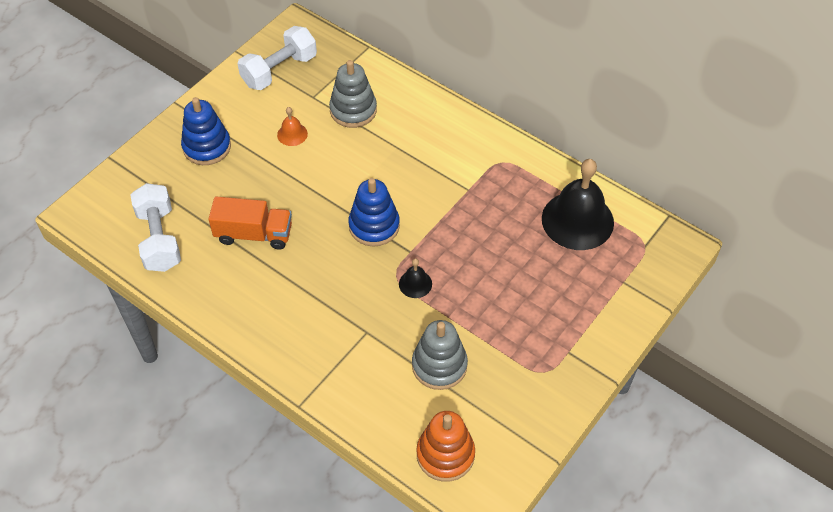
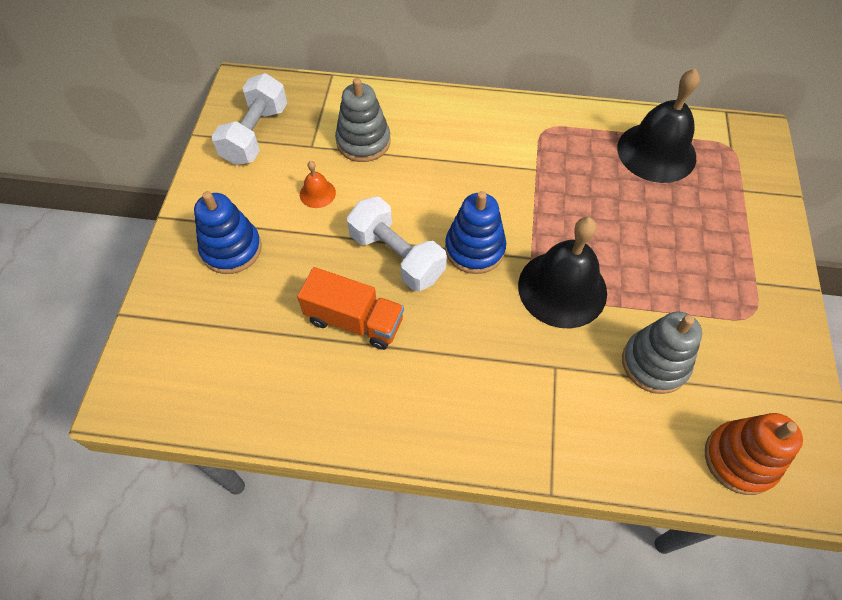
camera: 30 degrees left, 5 degrees up
white dumbbell [130,183,181,272] -> white dumbbell moved to [347,197,447,291]
orange truck [208,197,292,250] -> orange truck turned 45 degrees clockwise [297,267,404,350]
black bell [399,258,432,298] -> black bell [518,217,607,328], size x2.24

